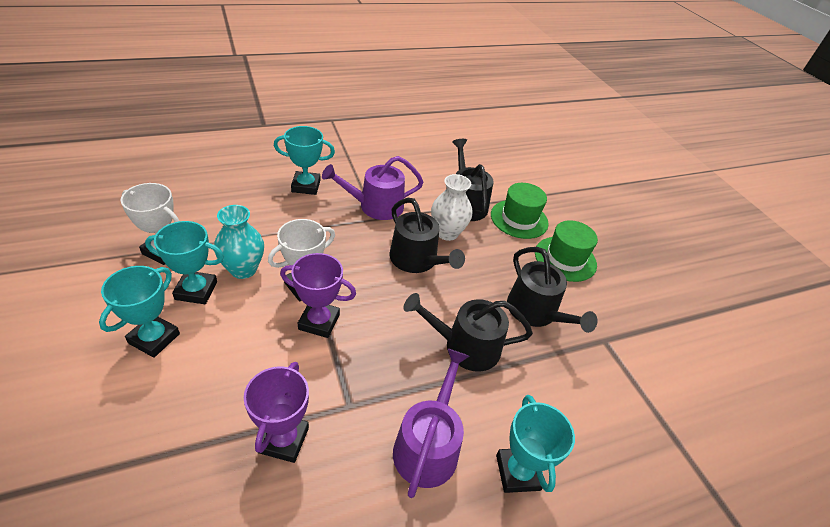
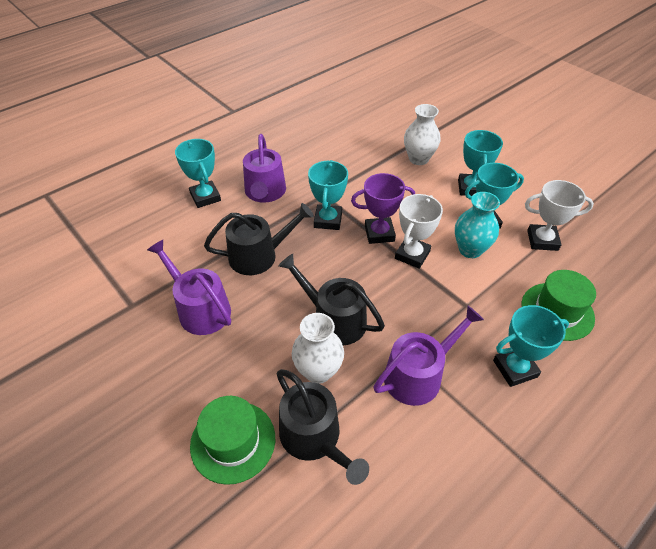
camera: 165 degrees right, 5 degrees up
purple trophy [244,362,309,463] -> none
black watering can [507,247,598,333] -> purple watering can [147,240,231,335]
green hat [535,220,598,282] -> green hat moved to [522,270,596,341]
none -> turquoise trophy [308,160,348,230]
none -> white vase [404,104,440,165]

